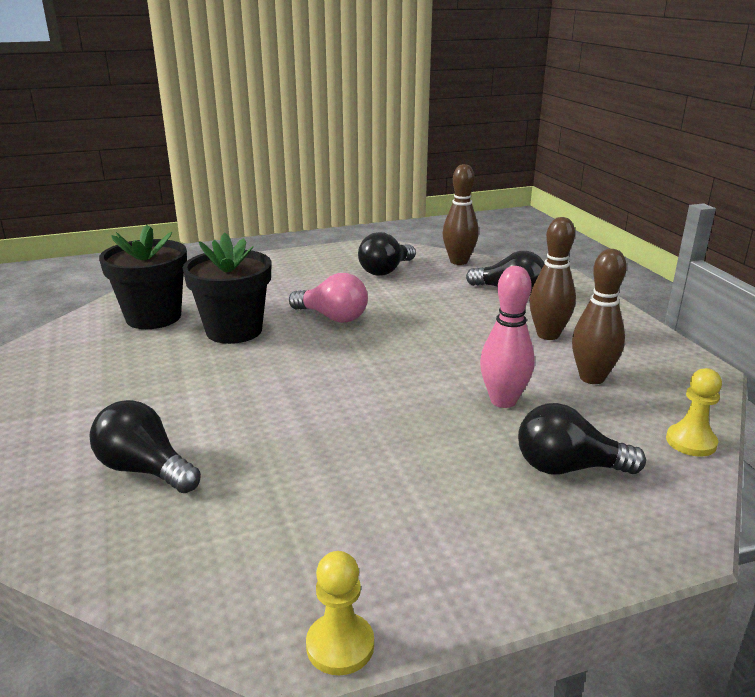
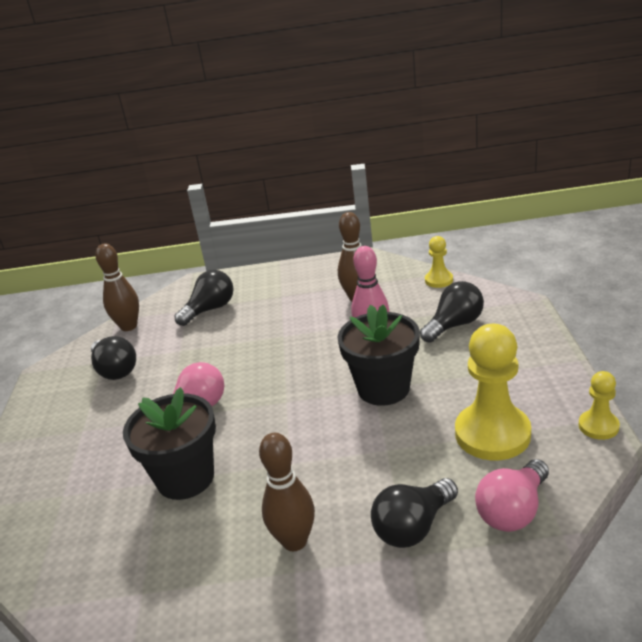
camera: 70 degrees left, 5 degrees up
black flower pot [99,225,187,329] -> black flower pot moved to [338,304,420,406]
black light bulb [518,403,646,475] -> black light bulb turned 150 degrees counterclockwise [420,281,484,343]
brown bowling pin [529,217,576,340] -> brown bowling pin moved to [259,433,315,551]
none -> yellow pawn [455,324,531,460]
none -> pink light bulb [475,459,549,532]

